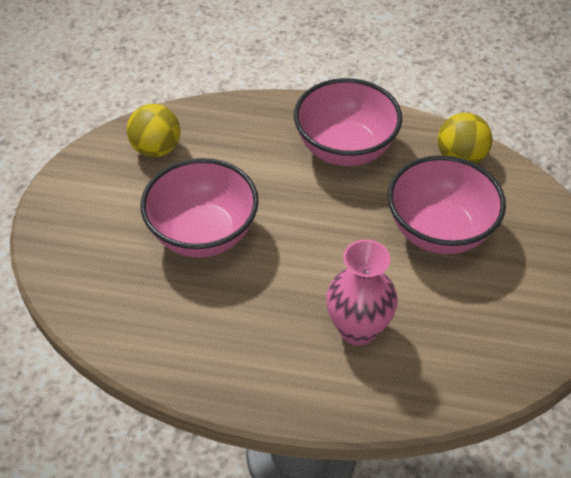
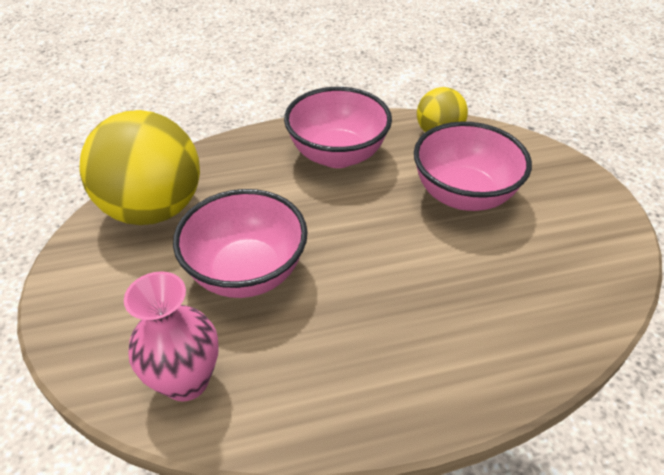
camera: 25 degrees left, 5 degrees down
yellow ball [127,104,180,157] -> yellow ball [80,110,200,225], size x1.90
pink vase [326,239,398,345] -> pink vase moved to [124,271,219,401]

